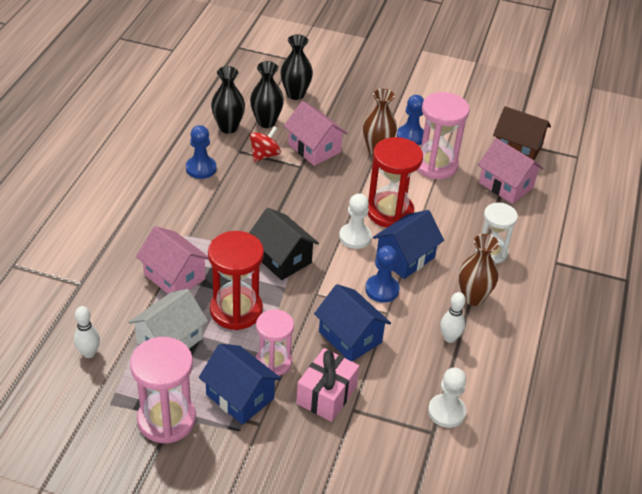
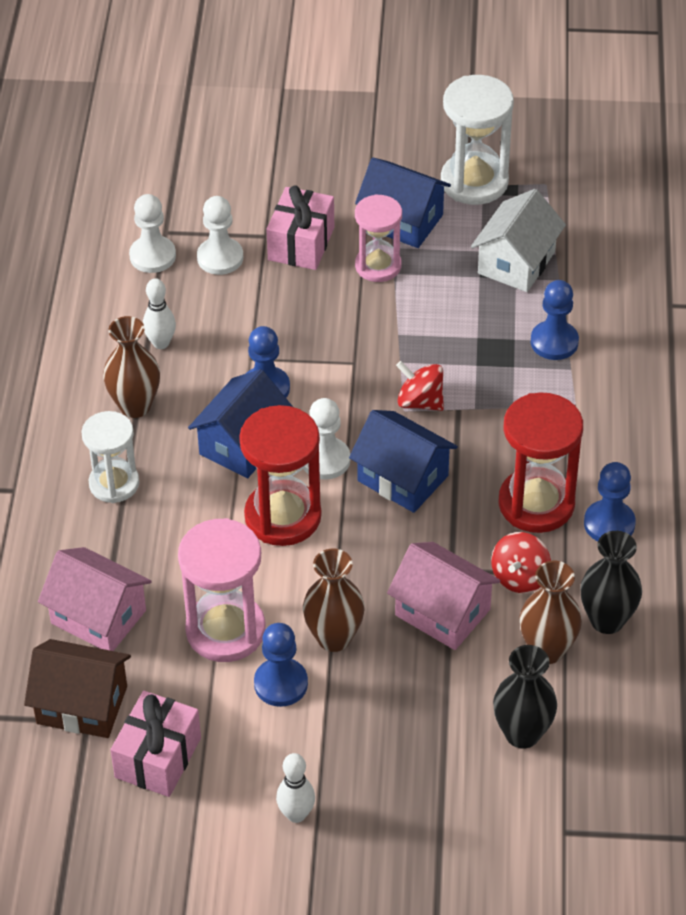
camera: 170 degrees right, 5 degrees up
white bowling pin [74,306,100,358] -> white bowling pin moved to [276,753,315,823]
pink hourglass [130,337,196,444] -> white hourglass [441,75,514,205]
pink house [136,226,209,294] -> blue pawn [531,280,579,360]
red hourglass [208,231,264,330] -> red hourglass moved to [498,392,583,533]
black house [249,208,319,280] -> red spinning top [396,361,444,411]
black vase [250,61,284,128] -> brown vase [520,561,582,664]
blue house [314,284,391,361] -> blue house moved to [349,410,458,513]
none -> pink gift [110,691,201,797]
none -> white pawn [197,196,243,275]

